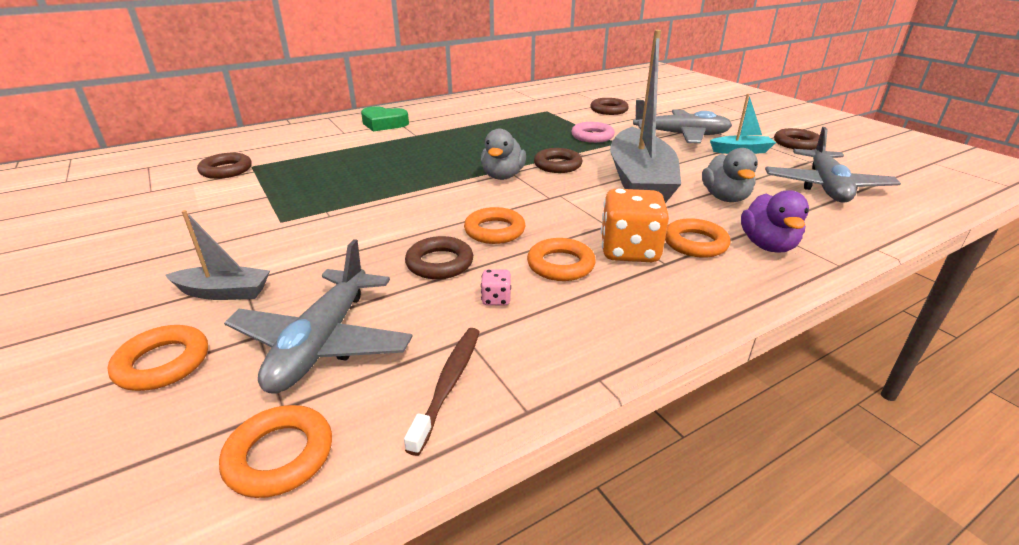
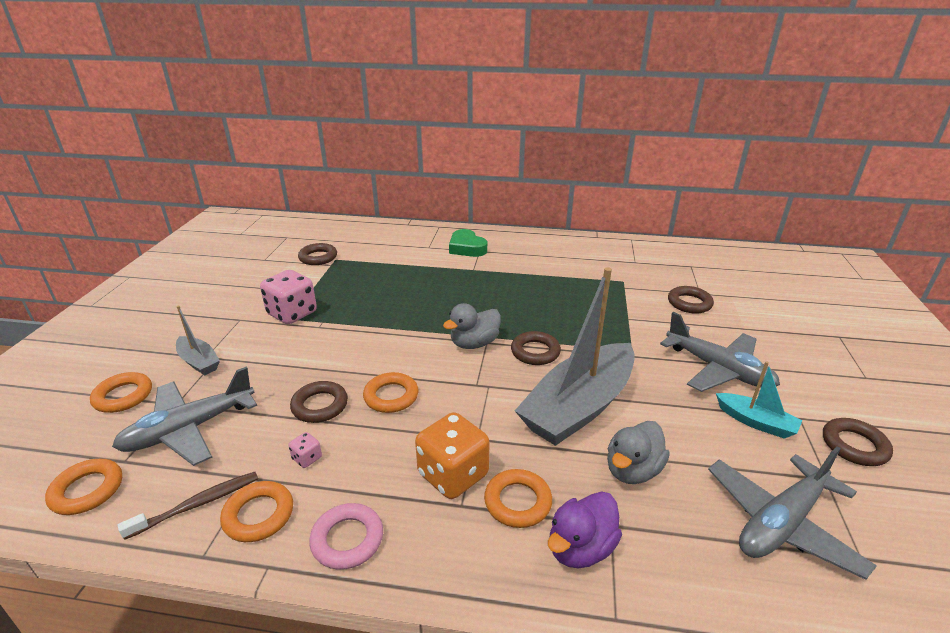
camera: 40 degrees right, 0 degrees up
orange ring [527,238,596,281] -> orange ring moved to [220,481,293,542]
pink ring [571,122,615,143] -> pink ring moved to [309,503,383,570]
none -> pink dice [260,270,317,324]

